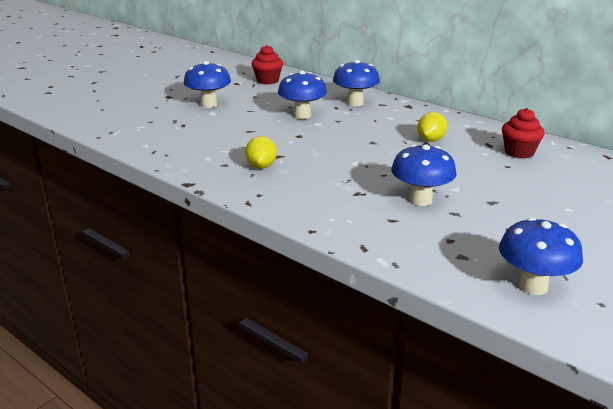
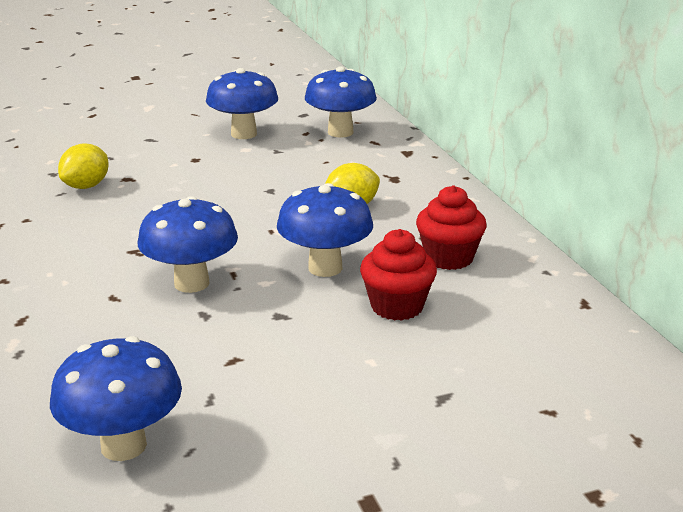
camera: 30 degrees right, 0 degrees up
blue mushroom [184,61,231,108] -> blue mushroom moved to [277,183,373,277]
red cupcake [252,45,283,85] -> red cupcake moved to [360,229,437,321]

